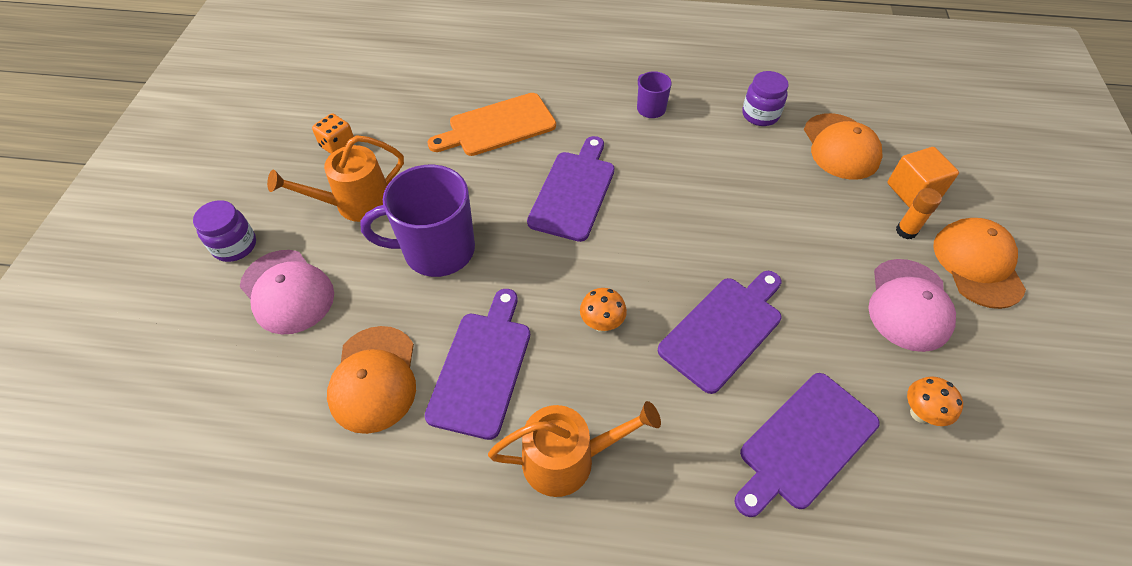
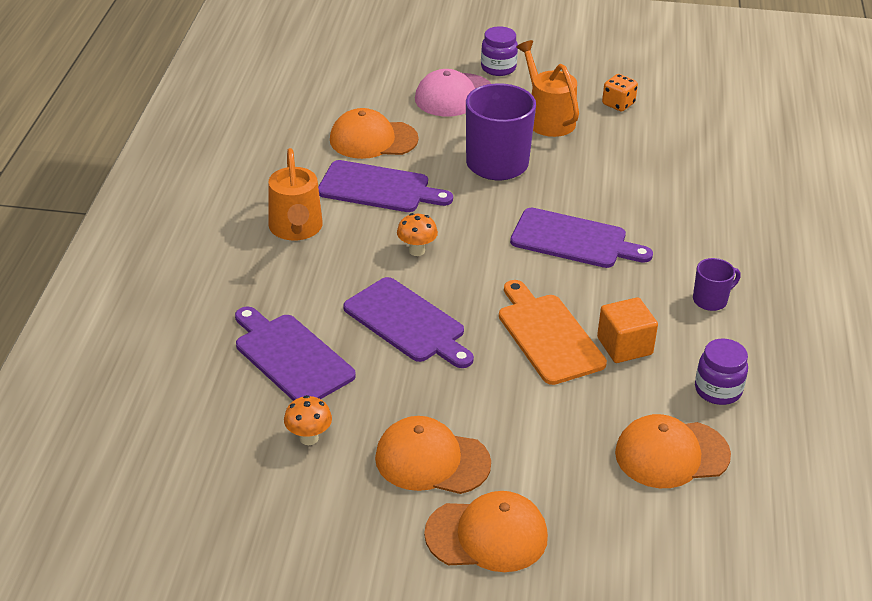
camera: 90 degrees right, 15 degrees down
orange cutting board [427,93,556,156] -> orange cutting board moved to [499,280,607,385]
pink cap [868,259,956,352] -> orange cap [375,416,491,494]
orange cube [887,147,959,208] -> orange cube moved to [597,297,658,363]
orange glue stick [896,188,942,239] -> none

